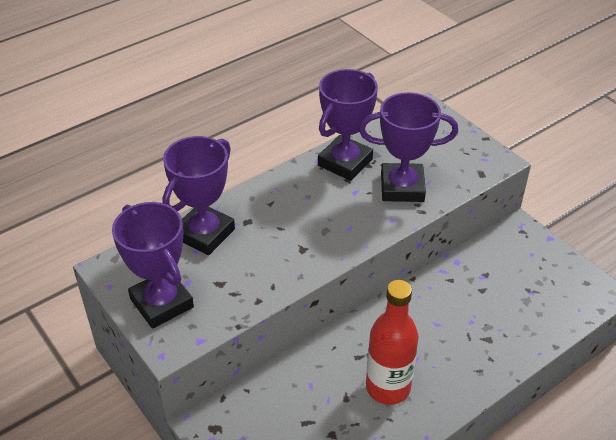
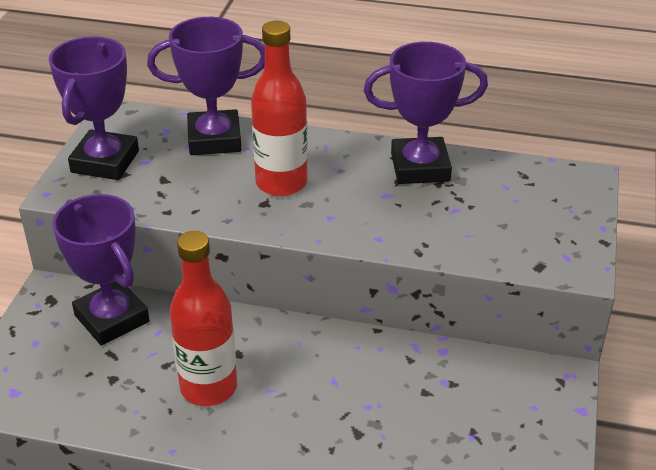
camera: 50 degrees right, 5 degrees down
purple trophy [359,92,458,202] -> purple trophy moved to [52,194,149,346]
none -> red bottle [251,21,308,196]

